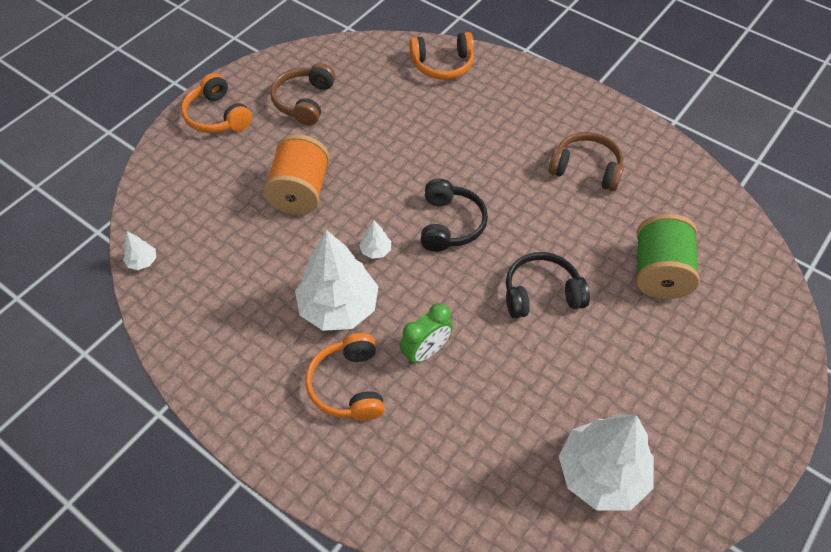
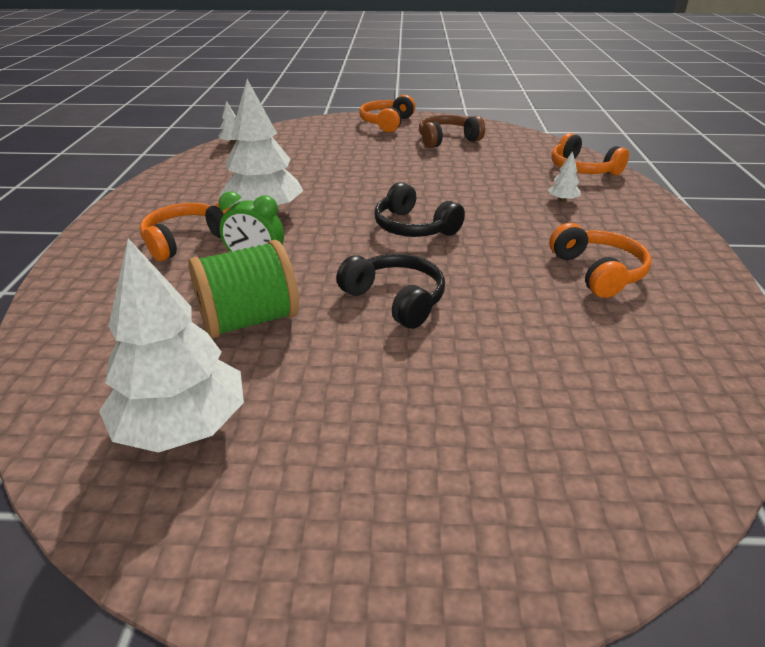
camera: 55 degrees right, 20 degrees down
orange spool [263,134,330,215] -> none
white tree [359,220,391,259] -> white tree moved to [548,151,581,202]
black headphones [421,179,488,252] -> black headphones turned 75 degrees clockwise [374,182,465,237]
brown headphones [548,132,624,191] -> orange headphones [550,223,651,298]
green spool [636,214,700,299] -> green spool moved to [188,240,299,338]

